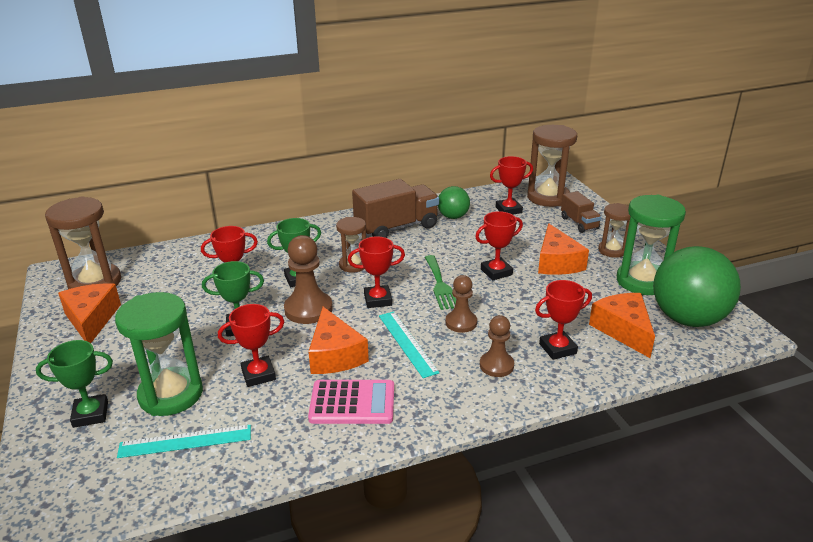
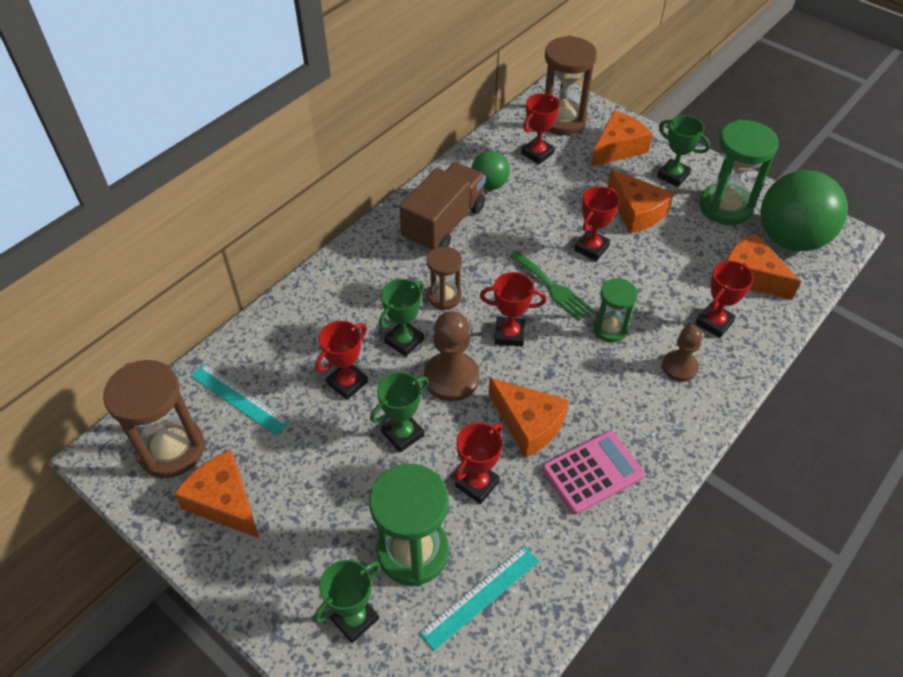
camera: 30 degrees left, 20 degrees up
red trophy [348,236,405,308] -> red trophy turned 45 degrees clockwise [480,272,546,347]
turquoise ruler [379,311,439,378] -> turquoise ruler moved to [190,364,290,436]
brown pawn [445,275,477,333] -> green hourglass [593,278,638,342]
brown truck [561,191,602,233] -> orange cheese [591,110,653,167]
brown hourglass [598,203,630,258] -> green trophy [657,115,710,187]

